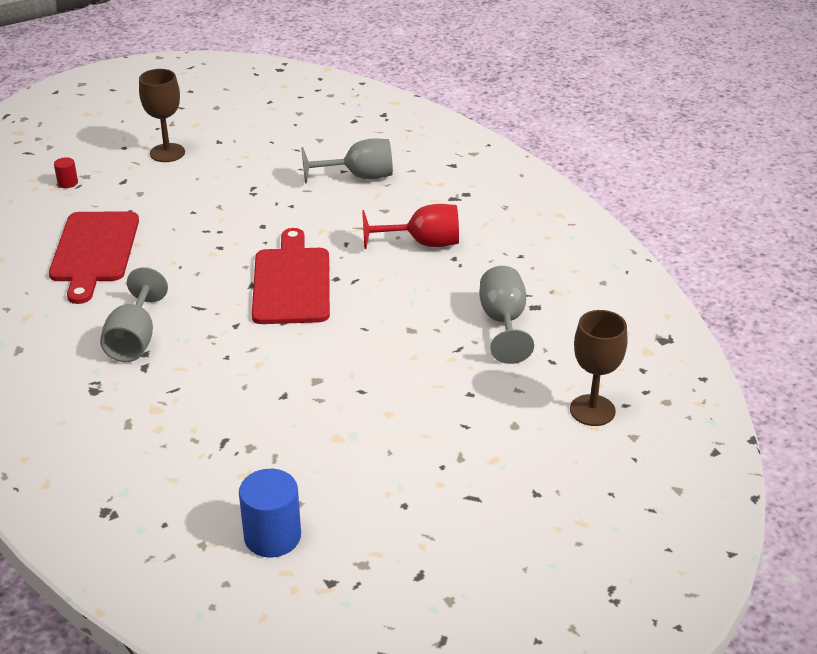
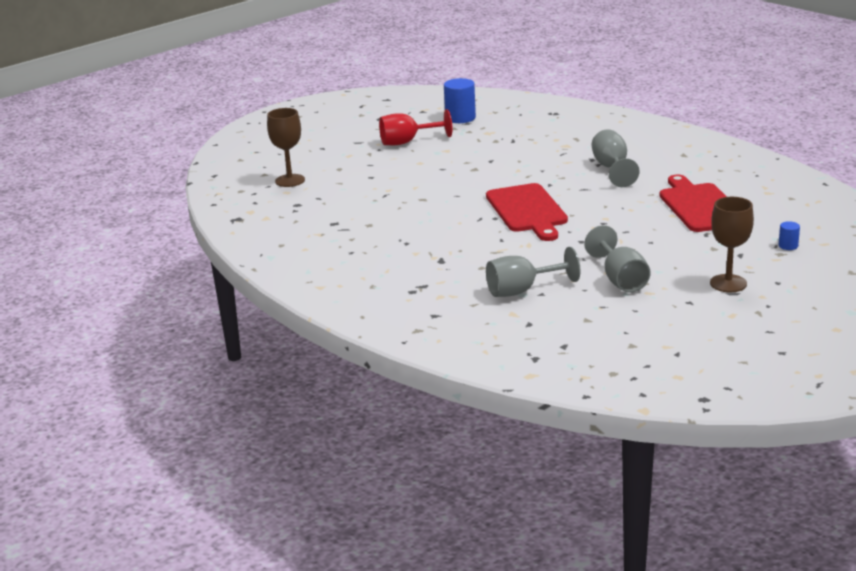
camera: 170 degrees right, 10 degrees down
red cylinder [54,157,78,188] -> blue cylinder [778,221,800,250]
red goblet [362,204,459,249] -> red goblet moved to [379,109,452,145]
grey goblet [479,266,534,364] -> grey goblet moved to [584,225,650,293]

